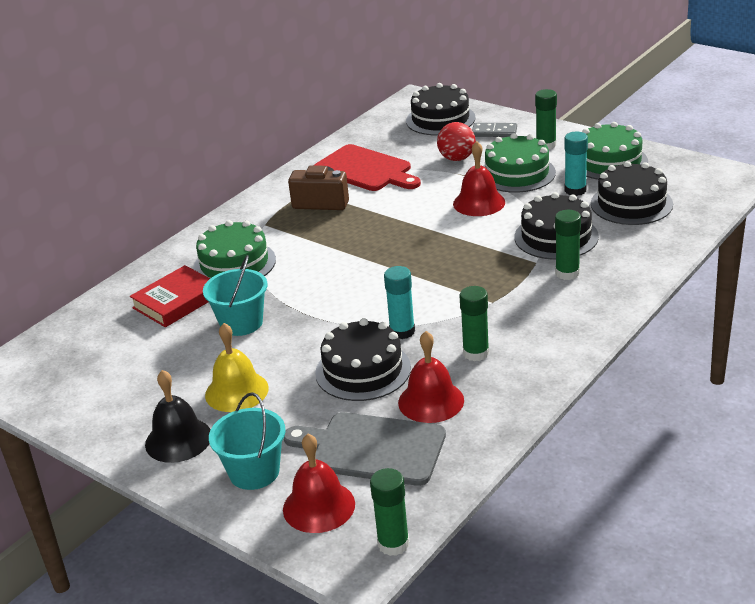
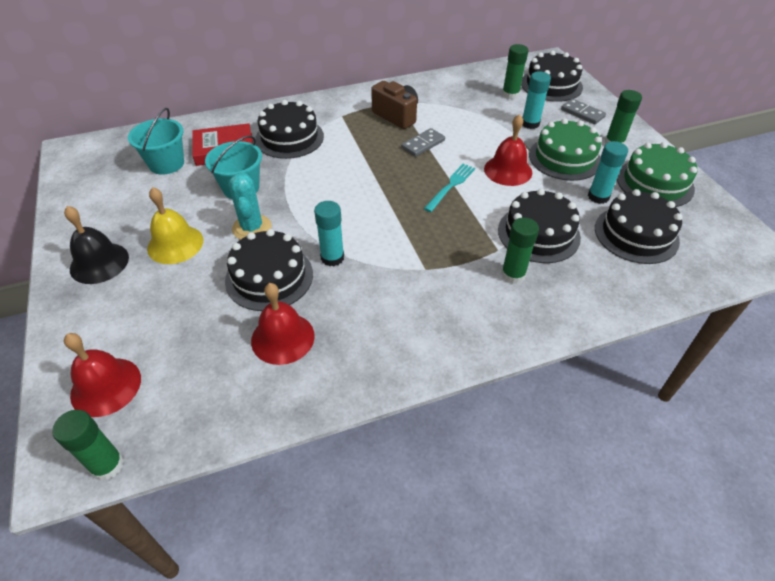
camera: 30 degrees right, 15 degrees up
green cake [193,220,276,279] -> black cake [255,100,324,159]
turquoise bucket [209,392,285,490] -> turquoise bucket moved to [128,108,184,175]
grey cutting board [284,412,446,486] -> none
red cutting board [315,144,421,191] -> none
red ball [437,122,476,161] -> turquoise glue stick [522,71,551,129]
green glue stick [460,286,489,361] -> green glue stick moved to [502,44,528,100]
none -> turquoise cactus [228,173,272,240]
none -> grey domino [401,128,445,157]
none -> turquoise fork [424,164,475,212]

